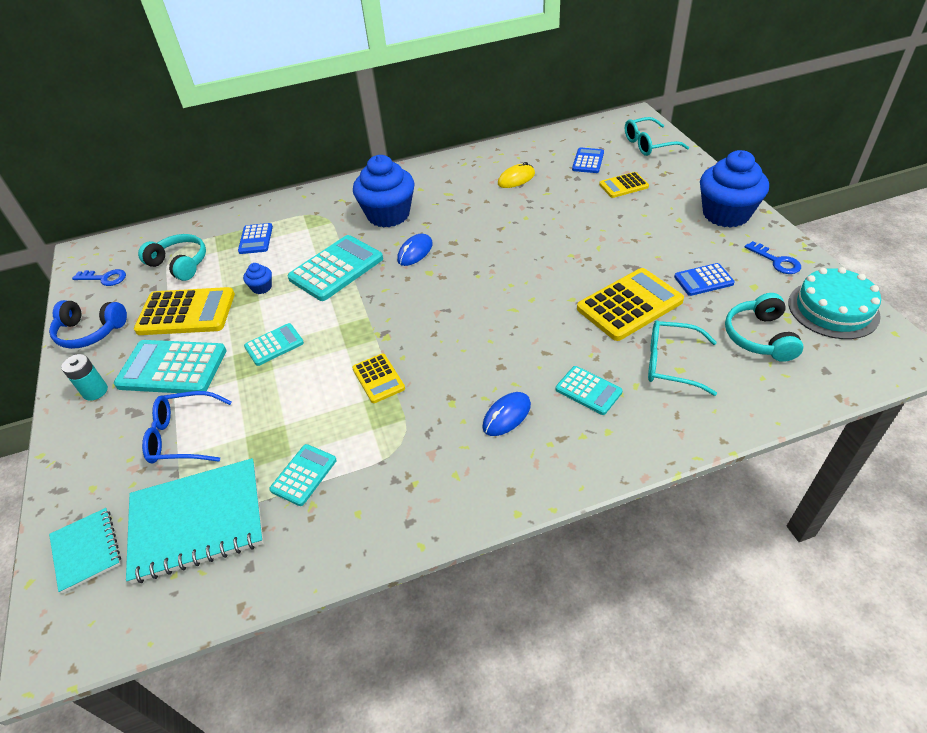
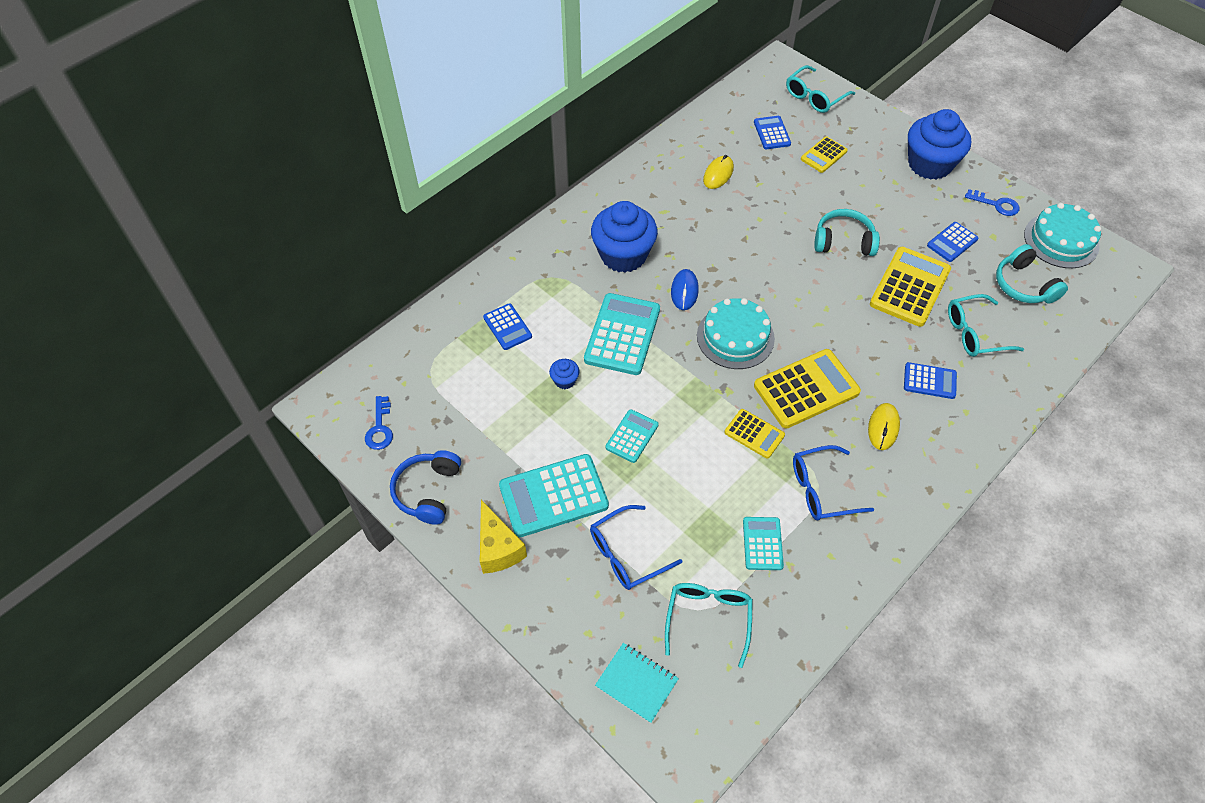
camera: 30 degrees left, 10 degrees up
blue headphones [49,300,127,349] -> blue headphones turned 120 degrees clockwise [390,450,461,525]
turquoise battery [61,354,108,401] -> yellow cheese [480,500,527,574]
blue key [72,269,126,286] -> blue key turned 105 degrees clockwise [365,396,393,450]
turquoise notebook [126,458,264,584] -> turquoise glasses [665,583,753,668]
yellow calculator [134,287,235,335] -> yellow calculator moved to [754,349,861,428]
turquoise headphones [138,234,206,281] -> turquoise headphones moved to [814,209,880,256]
blue mouse [482,392,531,436] -> yellow mouse [868,403,900,450]
turquoise calculator [556,366,623,415] -> blue calculator [904,362,957,399]
none -> turquoise cake [697,298,775,369]
none -> blue glasses [793,445,874,521]

